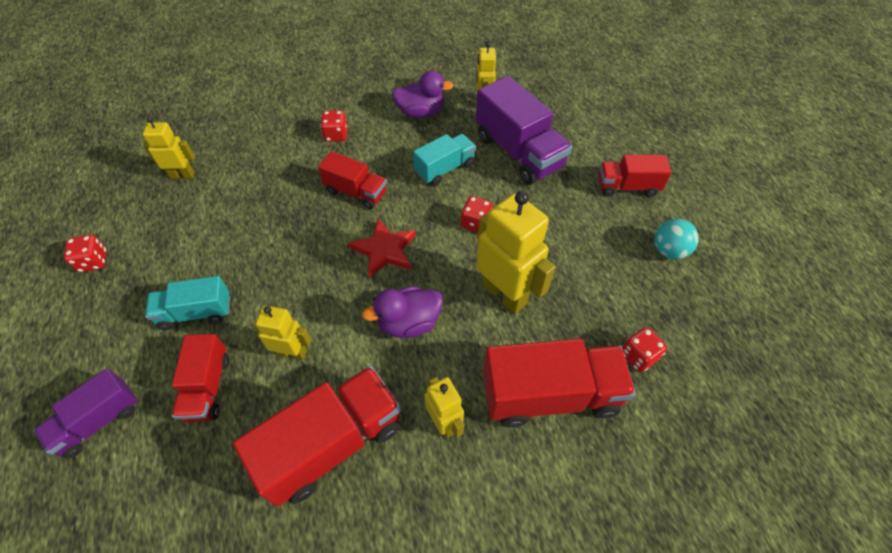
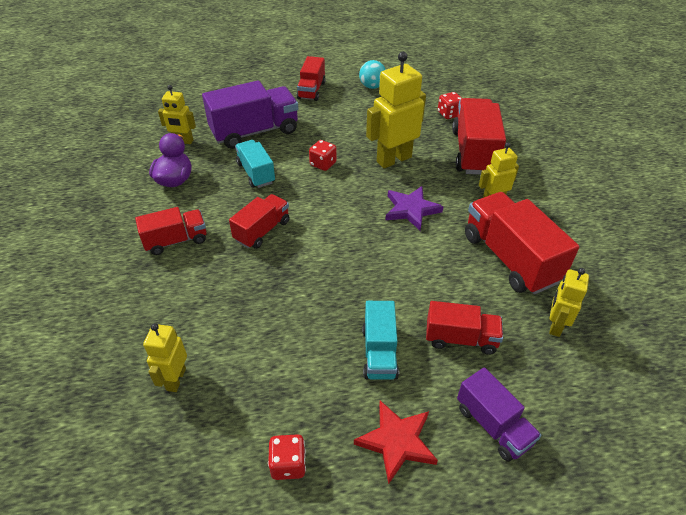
camera: 80 degrees left, 10 degrees down
yellow robot [253,305,311,360] -> yellow robot moved to [549,268,589,337]
red dice [320,111,348,142] -> red truck [135,207,207,255]
red star [349,218,416,278] -> red star moved to [354,400,438,484]
purple duck [362,286,443,338] -> purple star [385,186,443,231]

